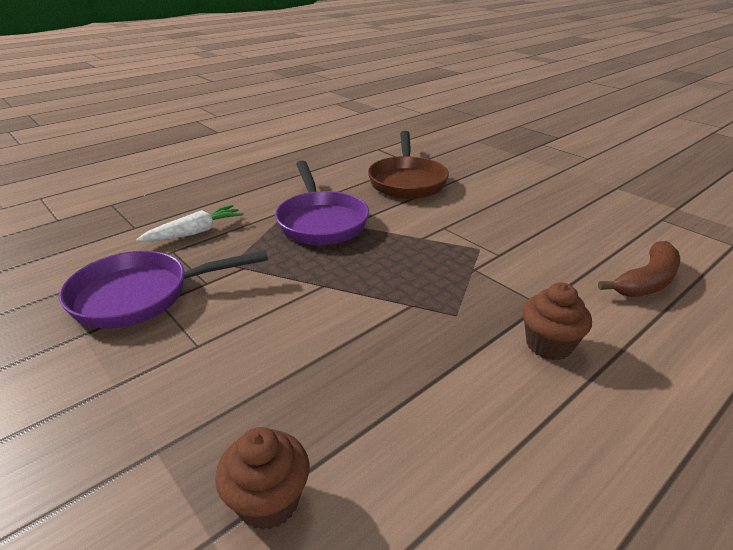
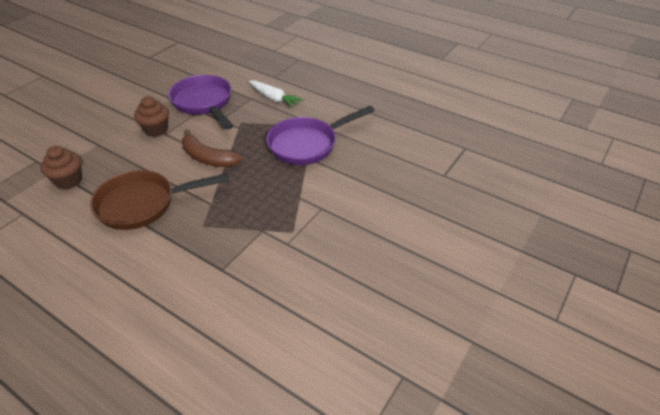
camera: 75 degrees right, 10 degrees up
brown pan [368,131,449,199] -> brown pan moved to [90,170,229,230]
brown cupcake [522,283,592,360] -> brown cupcake moved to [134,96,169,137]
brown banana [598,241,680,297] -> brown banana moved to [182,130,242,167]

